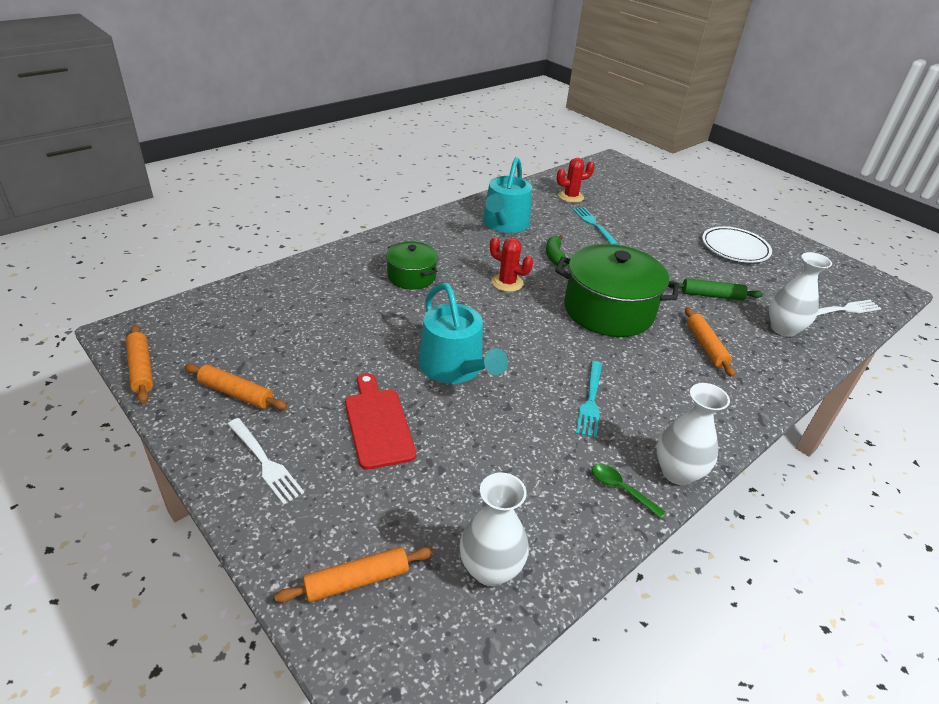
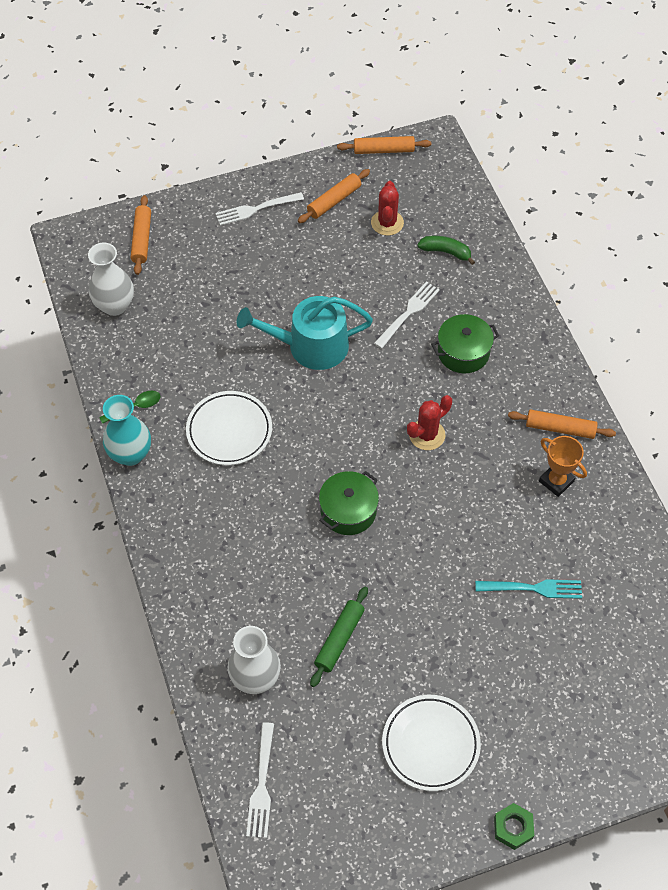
camera: 115 degrees right, 20 degrees up
red cutting board [345,373,416,470] -> none
turquoise watering can [483,157,532,233] -> orange trophy [539,436,587,497]
green banana [546,235,568,267] -> green banana moved to [417,236,475,265]
green pot [555,244,679,337] -> green pot [319,471,379,535], size x0.55
red cactus [557,158,595,203] -> red cactus moved to [371,181,404,236]
turquoise fork [576,361,602,438] -> white plate [186,391,272,465]
white vase [656,383,730,485] -> turquoise vase [103,395,151,466]
orange rolling pin [685,307,735,377] -> orange rolling pin moved to [508,410,616,439]
none -> white fork [374,282,440,349]
none -> green nut [494,803,534,850]

